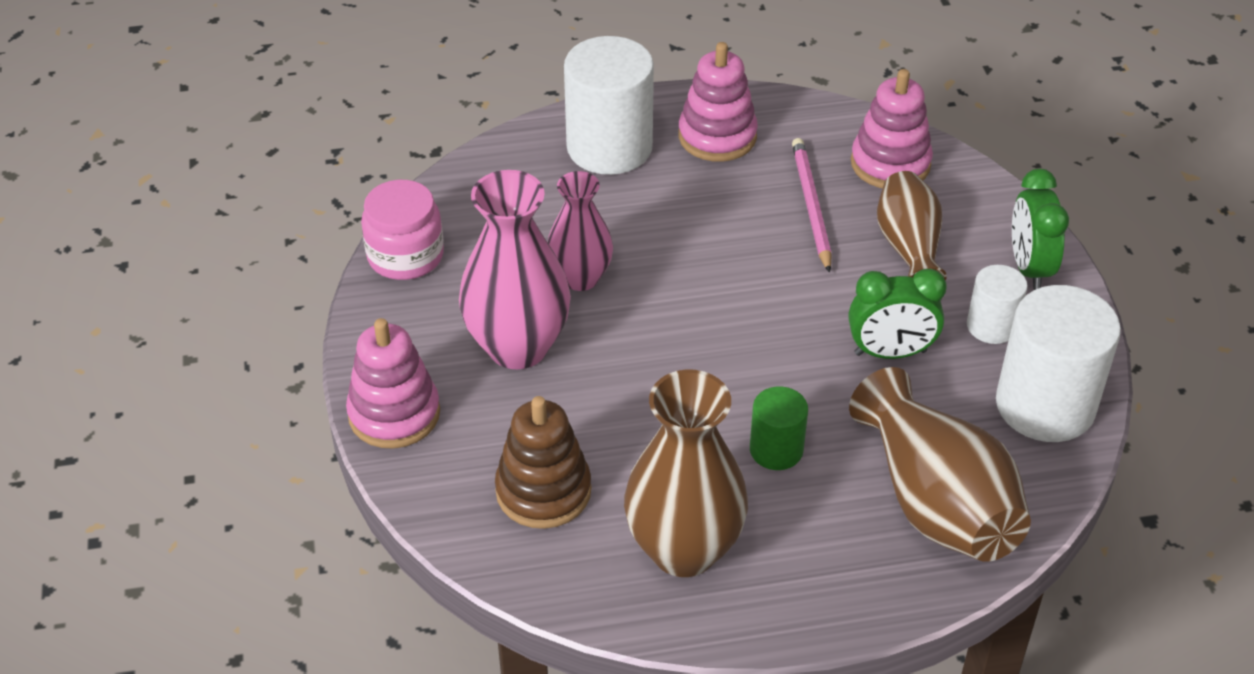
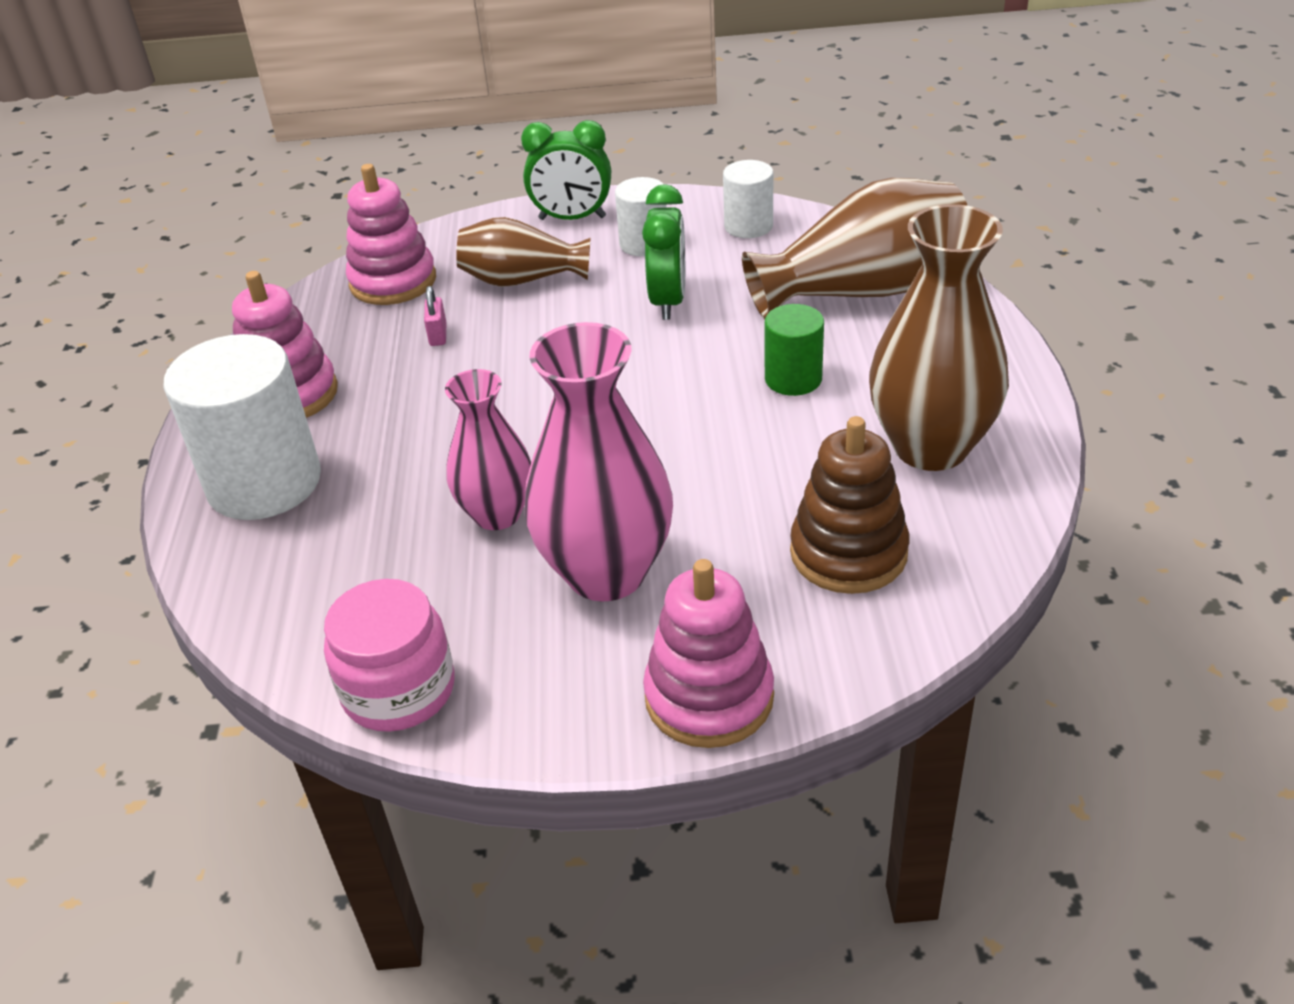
camera: 80 degrees left, 5 degrees down
pink pencil [792,138,832,273] -> pink padlock [424,286,446,346]
white cylinder [996,285,1121,442] -> white cylinder [723,160,773,238], size x0.53

